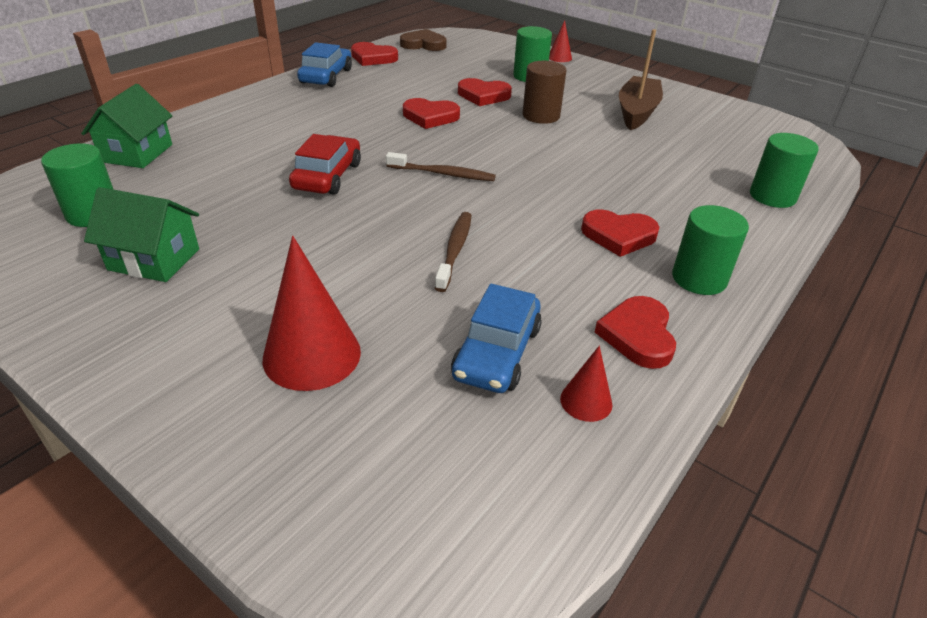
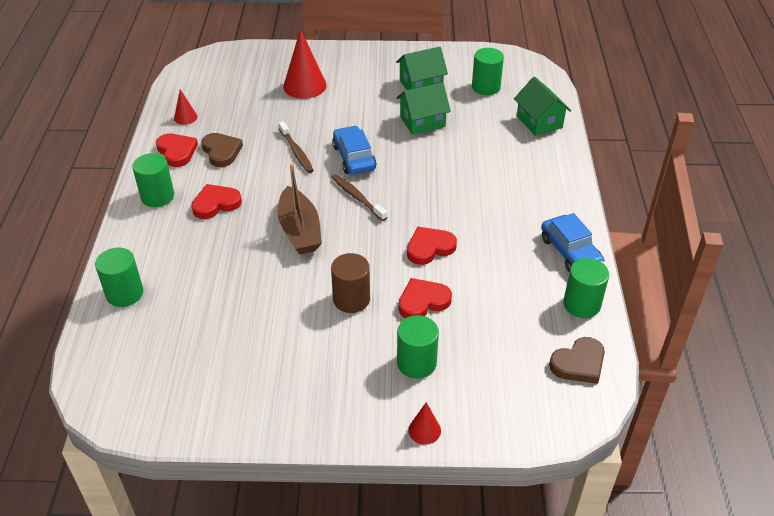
camera: 145 degrees right, 5 degrees up
red car [289,134,361,195] -> none
red heart [351,42,398,66] -> green cylinder [563,258,609,318]
brown toothbrush [386,152,496,181] -> brown toothbrush turned 75 degrees clockwise [331,174,388,221]
blue car [451,284,542,393] -> blue car moved to [332,126,376,175]
brown boat [619,29,663,130] -> brown boat moved to [277,164,322,254]
none -> brown heart [201,133,243,167]
none -> green house [397,83,451,135]

